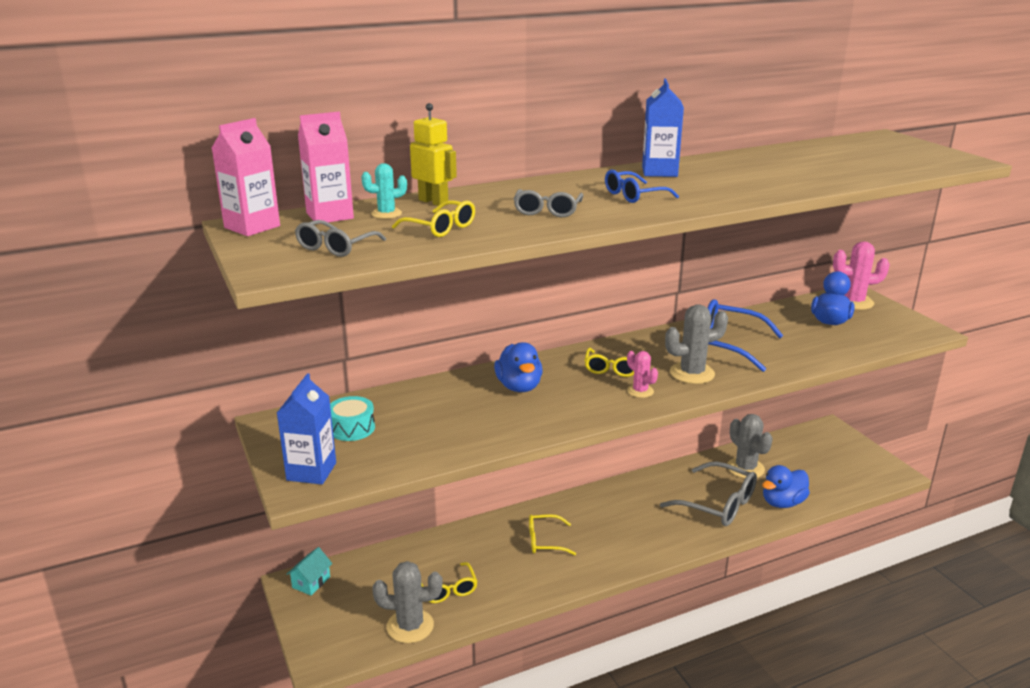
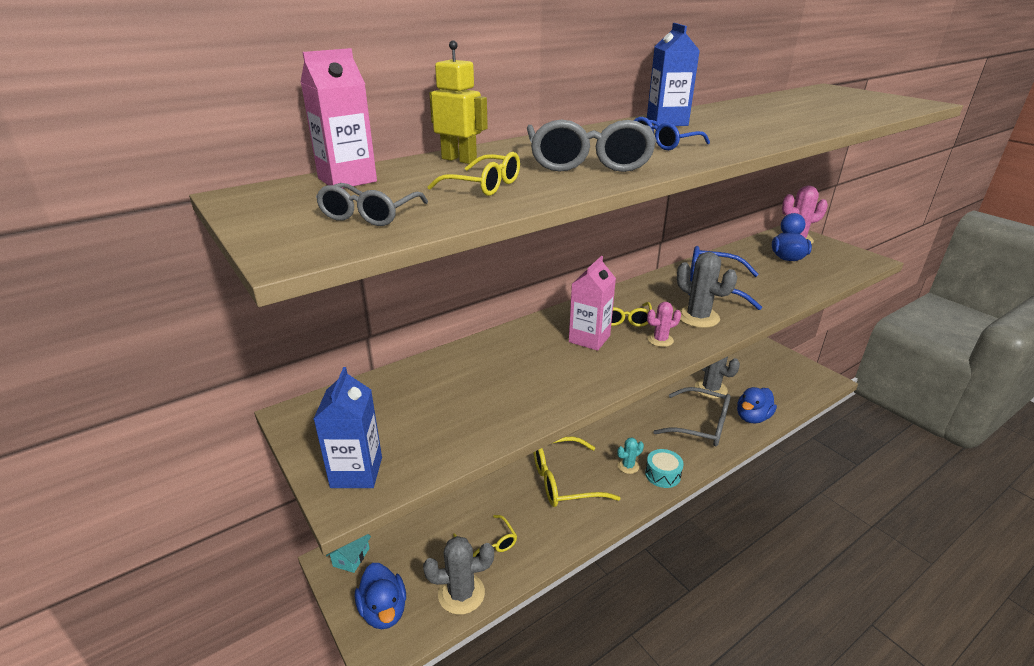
camera: 10 degrees left, 5 degrees up
pink carton [212,118,280,236] -> pink carton moved to [569,256,616,351]
turquoise drum [330,396,375,441] -> turquoise drum moved to [645,449,684,488]
turquoise cactus [361,163,407,219] -> turquoise cactus moved to [617,438,644,474]
blue duck [494,342,543,392] -> blue duck moved to [355,563,406,629]
grey glasses [514,189,583,217] -> grey glasses [527,120,657,172], size x1.71
yellow glasses [529,514,576,555] -> yellow glasses [533,437,621,507], size x1.71
pink cactus [627,351,658,398] -> pink cactus turned 60 degrees counterclockwise [647,302,681,347]
grey cactus [665,304,728,384] -> grey cactus turned 75 degrees clockwise [677,252,737,328]

